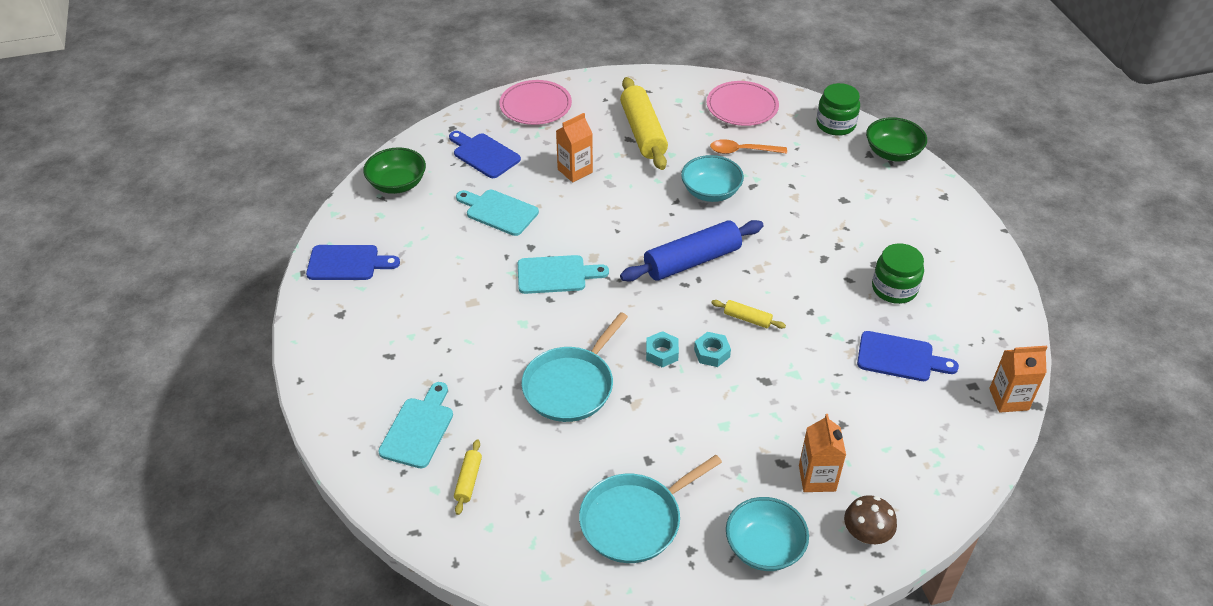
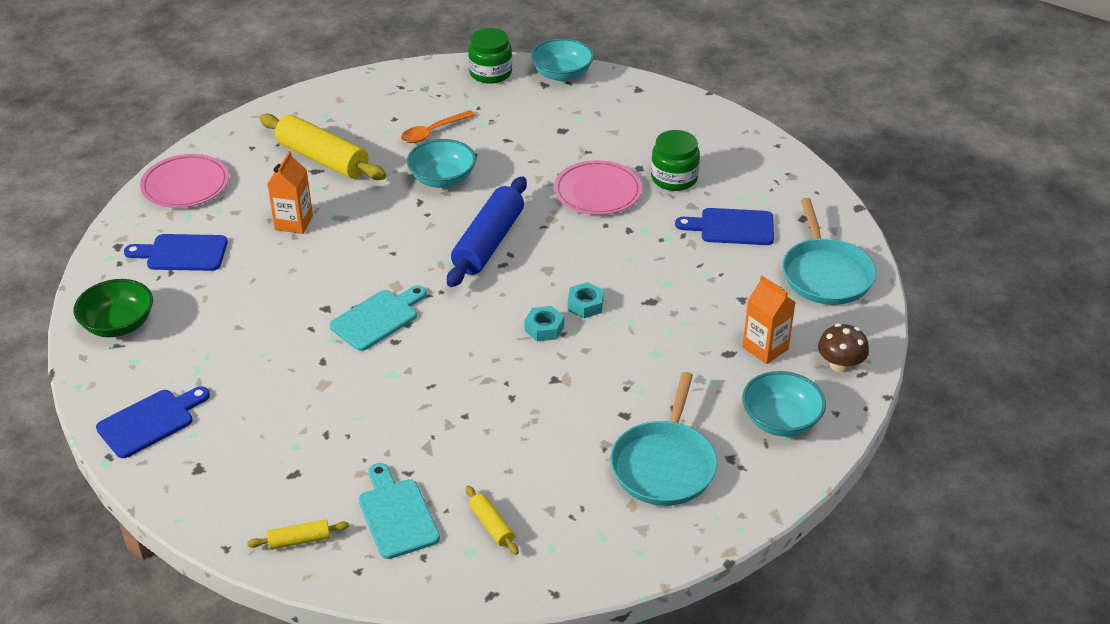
camera: 40 degrees left, 5 degrees down
turquoise cutting board [456,190,539,236] -> none
turquoise pan [521,312,628,422] -> turquoise pan moved to [782,198,876,305]
pink plate [706,81,779,126] -> pink plate moved to [554,160,642,215]
yellow rolling pin [711,300,786,329] -> yellow rolling pin moved to [247,519,349,550]
blue cutting board [857,331,959,381] -> blue cutting board turned 150 degrees counterclockwise [675,208,774,245]
green bowl [866,117,927,161] -> turquoise bowl [531,38,594,81]
orange carton [989,346,1047,412] -> none

